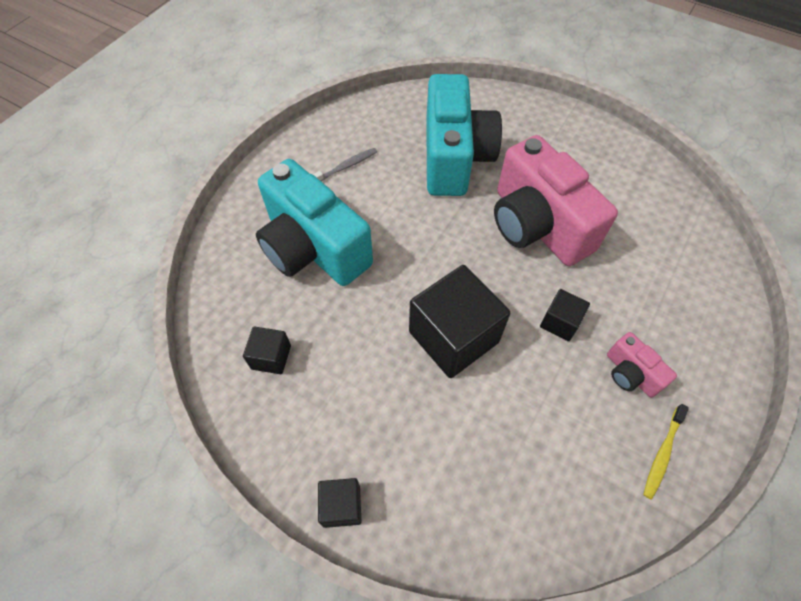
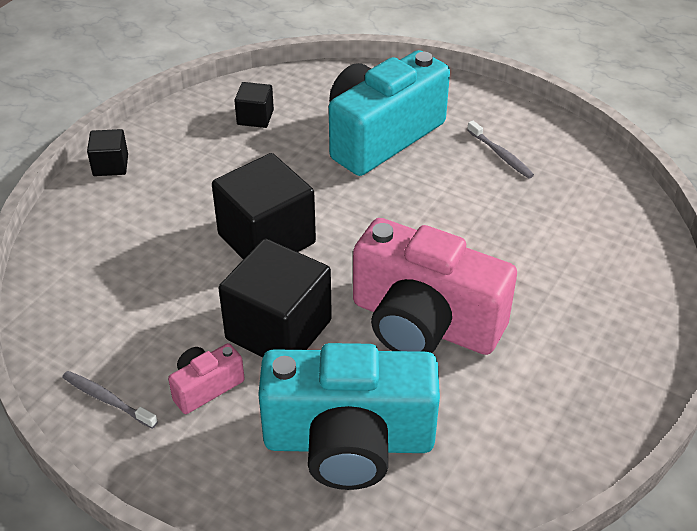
camera: 90 degrees right, 15 degrees down
turquoise camera [426,74,502,196] -> turquoise camera moved to [258,343,440,490]
pink camera [494,135,618,266] -> pink camera turned 120 degrees counterclockwise [353,218,517,355]
black cube [540,289,590,341] -> black cube [218,239,332,357], size x2.04
yellow toothbrush [643,404,689,500] -> grey toothbrush [62,371,158,429]

